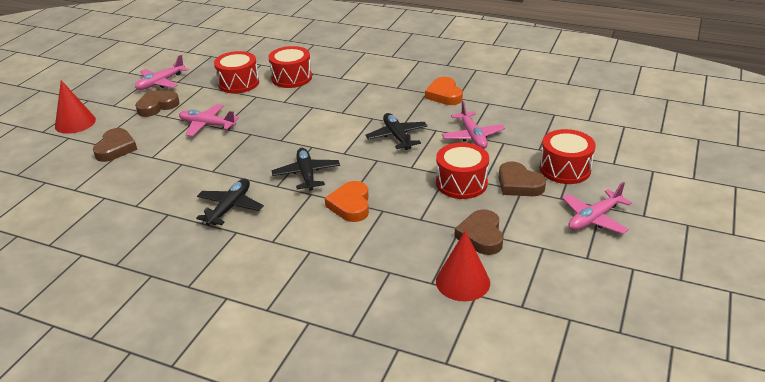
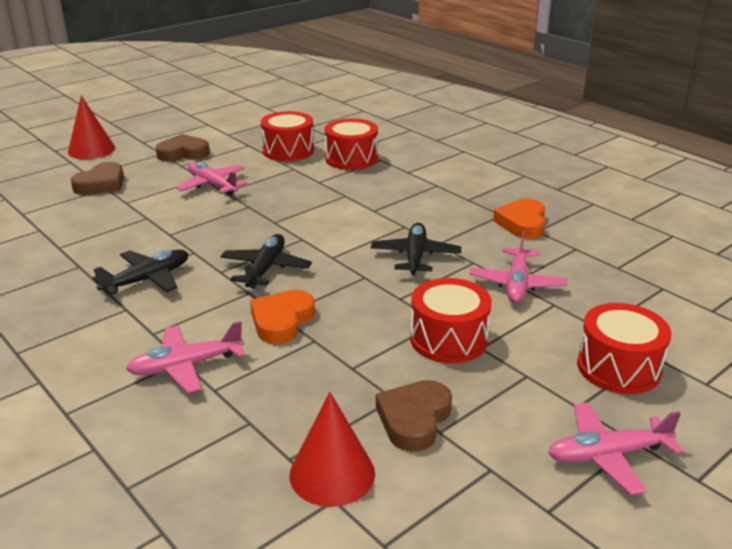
camera: 25 degrees right, 5 degrees down
pink plane [135,55,189,90] -> pink plane moved to [126,321,245,393]
brown heart [499,161,546,196] -> none

